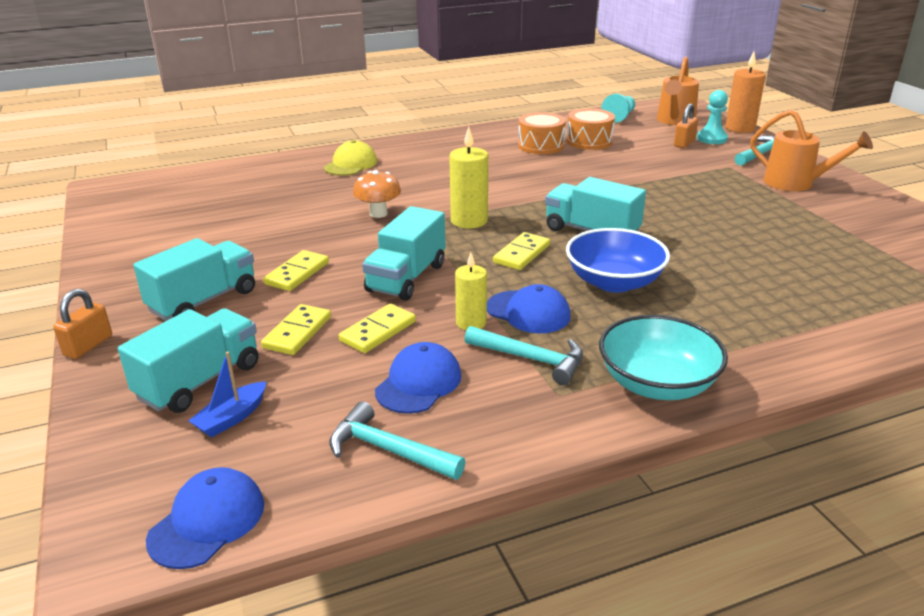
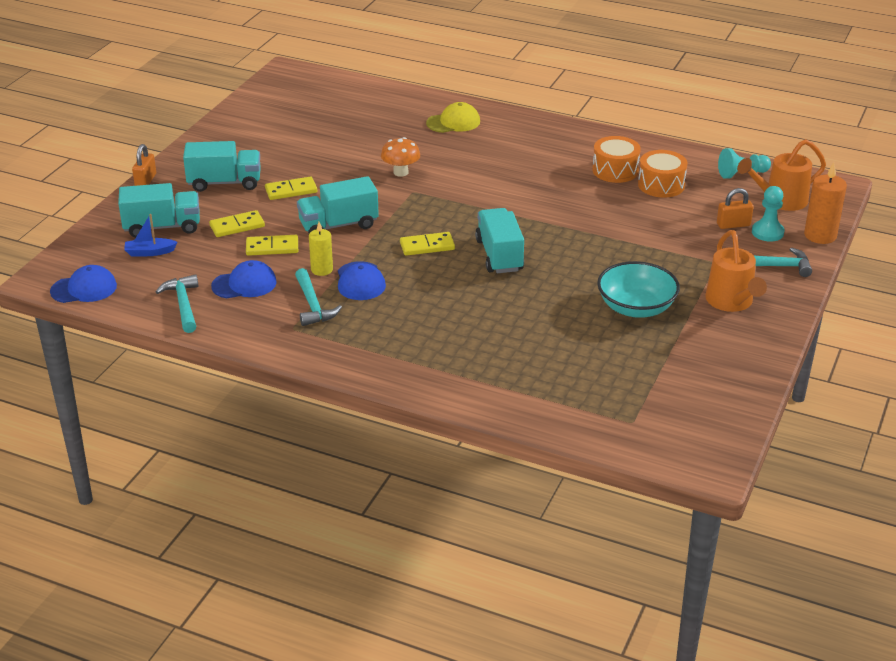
camera: 45 degrees right, 5 degrees up
orange padlock [53,289,112,359] -> orange padlock turned 60 degrees counterclockwise [132,144,156,186]
yellow candle [449,127,488,228] -> none
blue bowl [566,228,670,293] -> none
turquoise bowl [599,315,728,400] -> turquoise bowl moved to [597,261,680,318]

